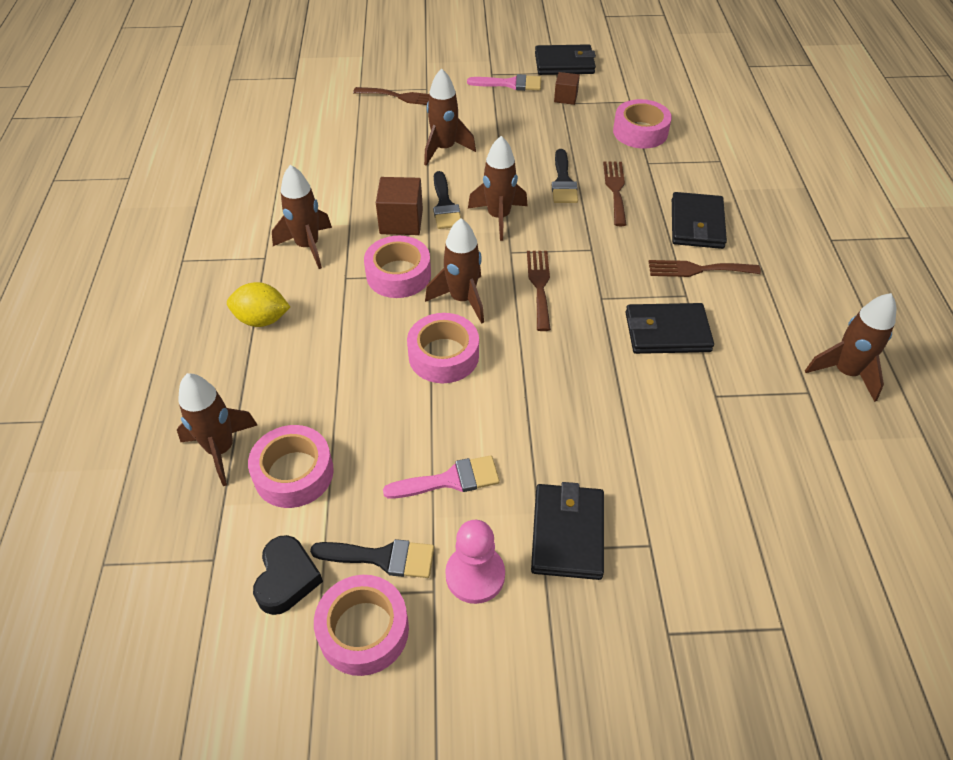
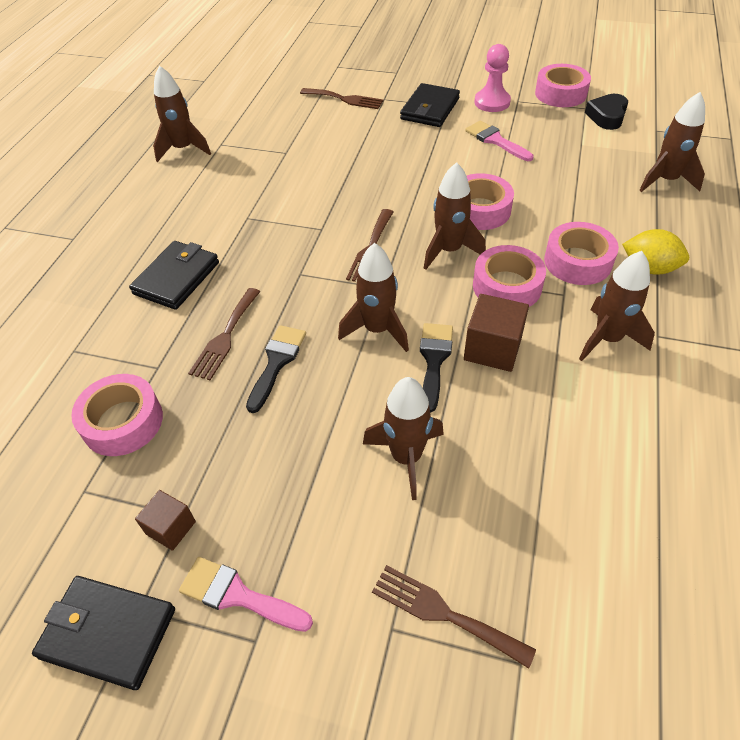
camera: 160 degrees left, 0 degrees up
pink tape [248,425,334,508] -> pink tape moved to [544,222,619,285]
black brush [310,539,434,578] -> none
pink brush [383,455,500,499] -> pink brush turned 45 degrees clockwise [465,121,534,161]
black wallet [625,303,714,354] -> none
brown fork [649,260,761,277] -> brown fork moved to [300,88,383,109]

